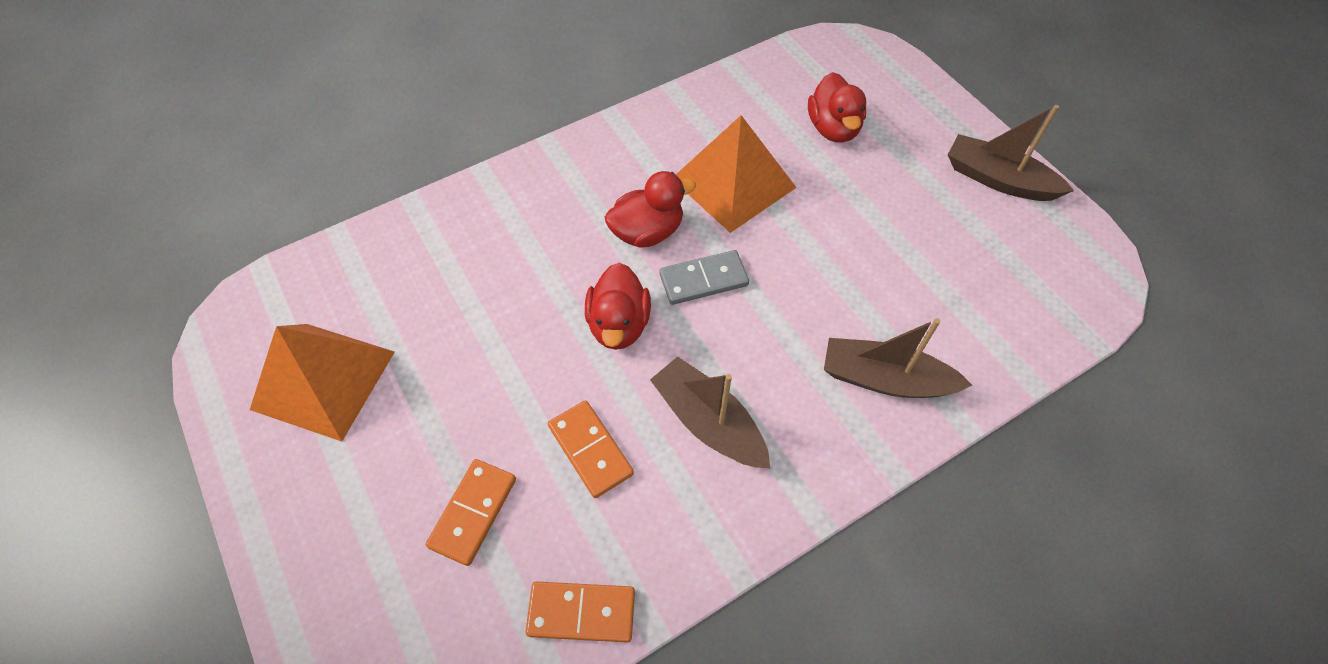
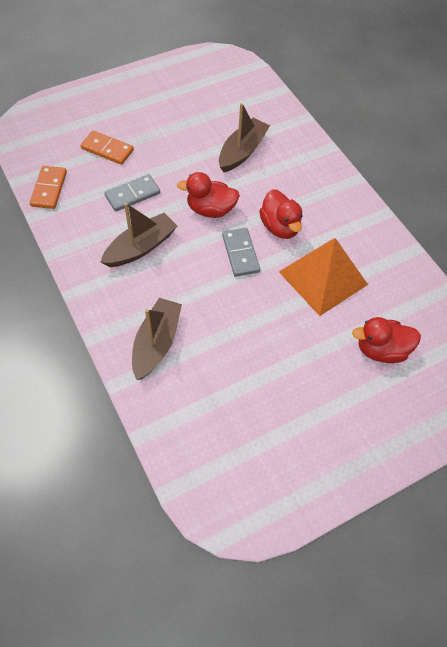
camera: 90 degrees right, 0 degrees up
orange pyramid [250,324,395,442] -> none
orange domino [548,400,634,498] -> grey domino [104,174,160,211]
brown boat [948,105,1074,201] -> brown boat moved to [219,103,270,172]

